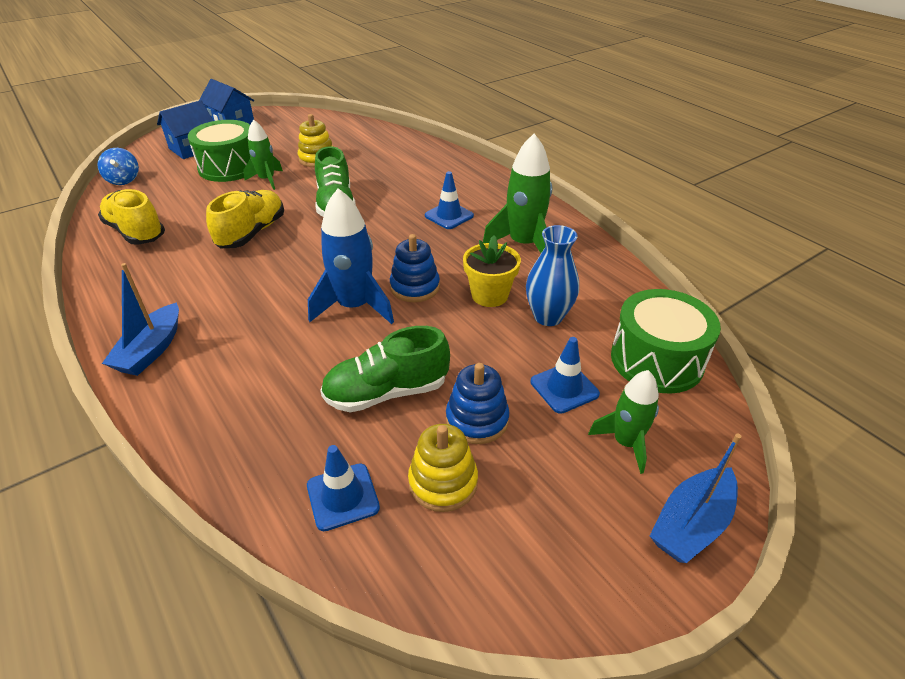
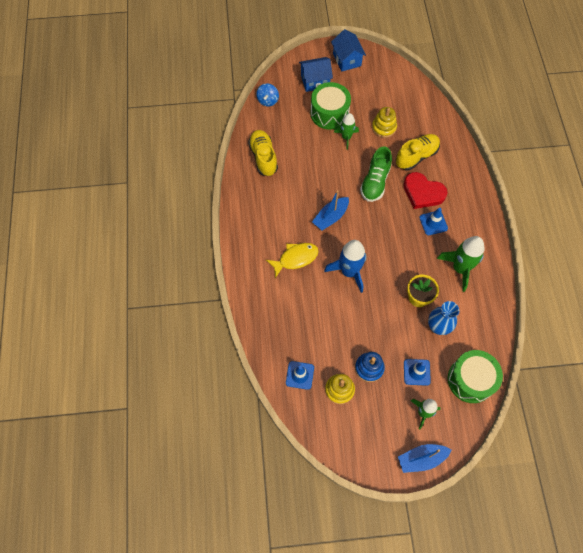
camera: 30 degrees right, 25 degrees up
blue boat [102,263,179,376] -> blue boat moved to [312,190,349,230]
yellow shoe [206,190,284,248] -> yellow shoe moved to [396,134,440,170]
green shoe [320,326,450,412] -> none
blue stacking toy [390,234,440,302] -> none
none -> yellow fish [266,243,319,278]
none -> red heart [403,172,448,209]

